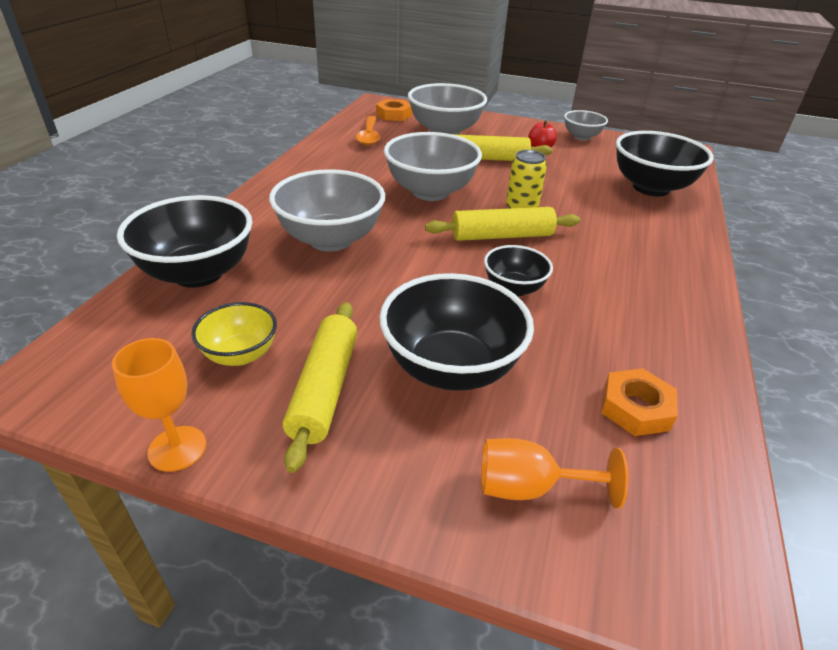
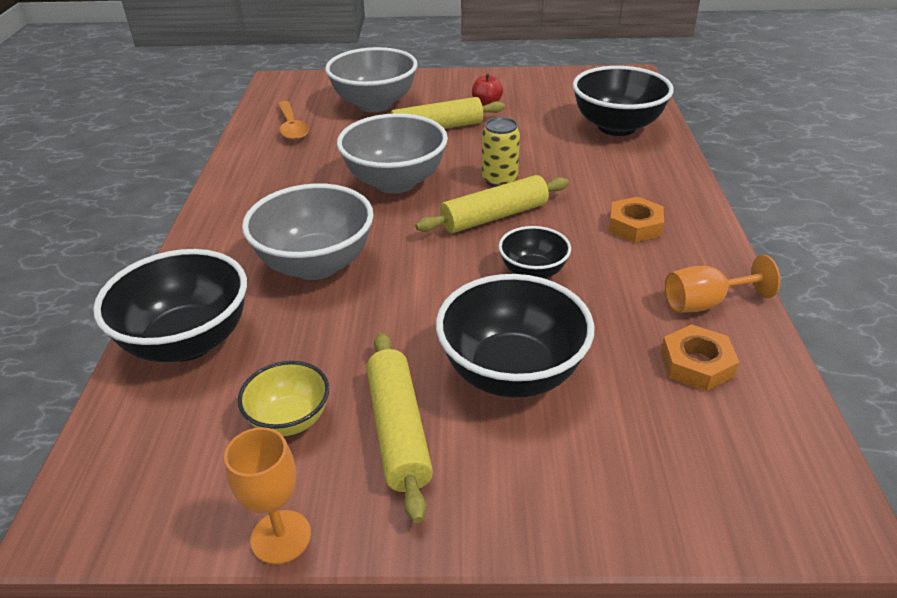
camera: 15 degrees left, 0 degrees up
orange nut [376,99,412,121] -> orange nut moved to [609,197,664,242]
orange goblet [481,438,628,509] -> orange goblet moved to [665,255,780,313]
grey bowl [564,110,608,141] -> none

